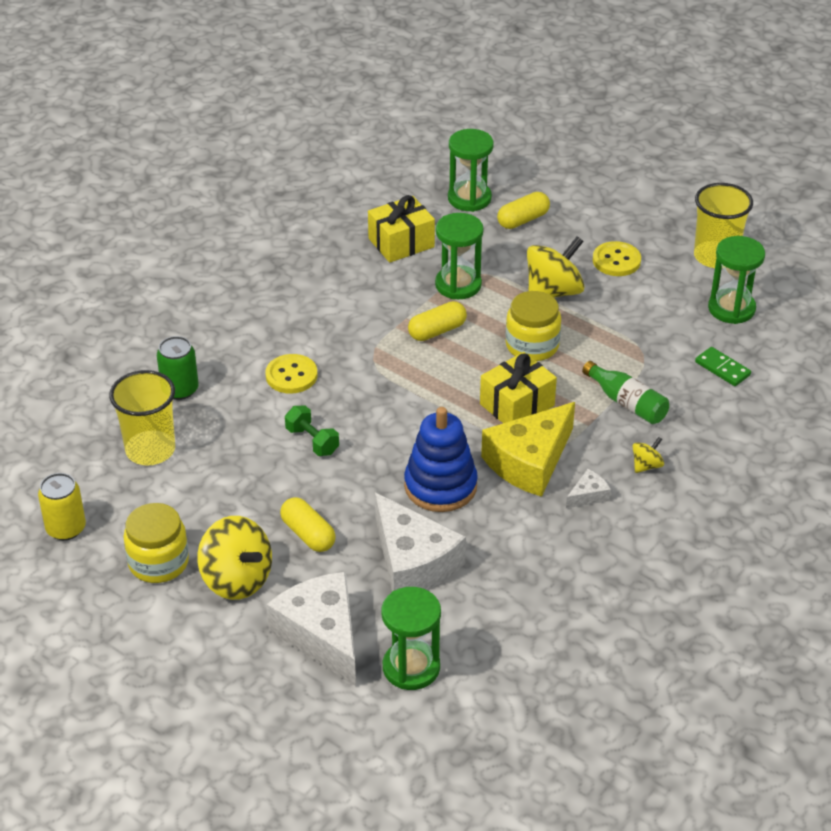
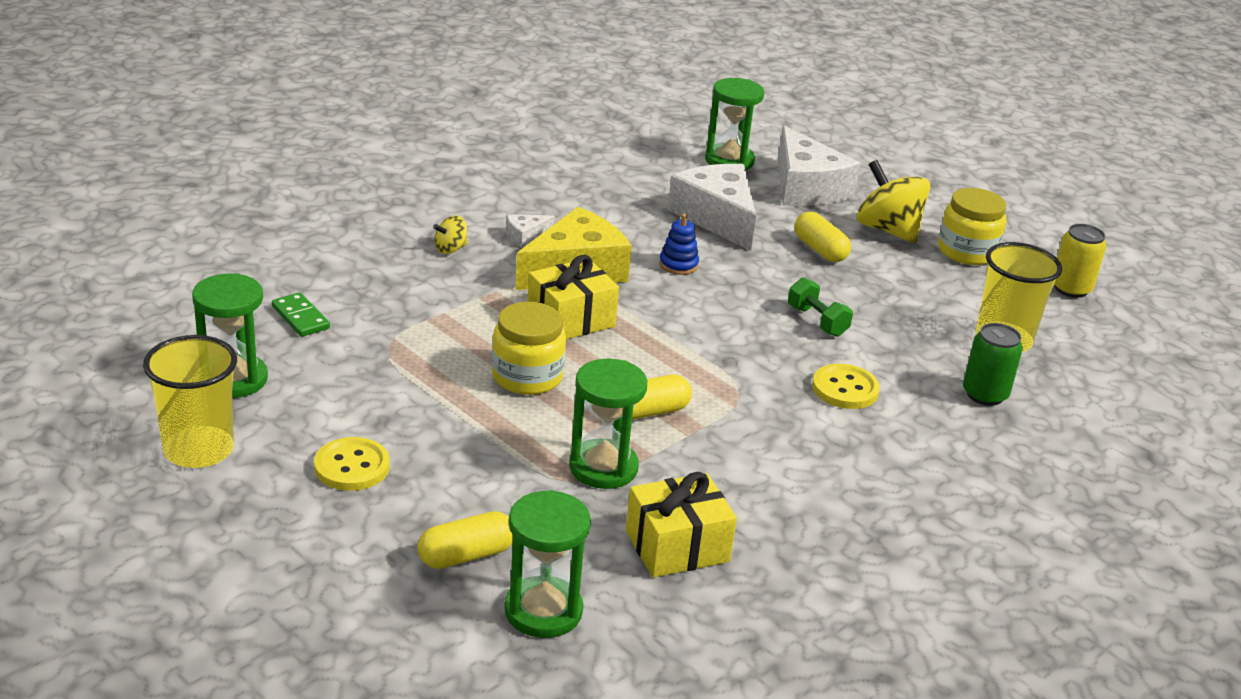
camera: 175 degrees left, 10 degrees down
blue stacking toy [404,407,478,512] -> blue stacking toy [659,214,699,275], size x0.50
yellow spinning top [527,236,585,298] -> none
green bottle [582,361,669,424] -> none

